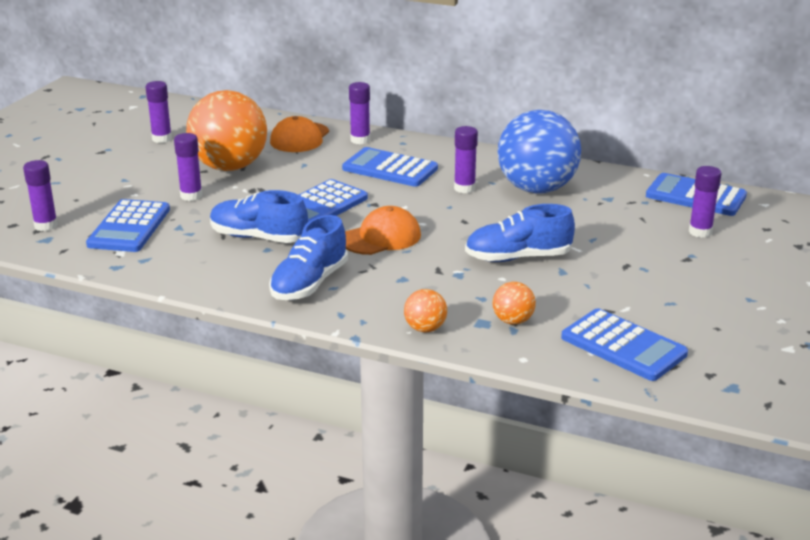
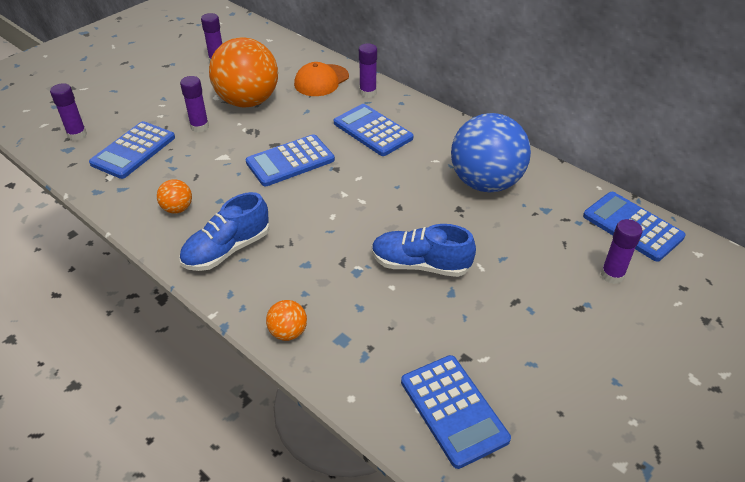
camera: 20 degrees right, 15 degrees up
blue shoe [210,190,308,243] -> none
orange cap [345,206,421,255] -> none
purple glue stick [454,126,478,193] -> none
orange ball [493,282,536,325] -> orange ball moved to [157,179,192,214]

